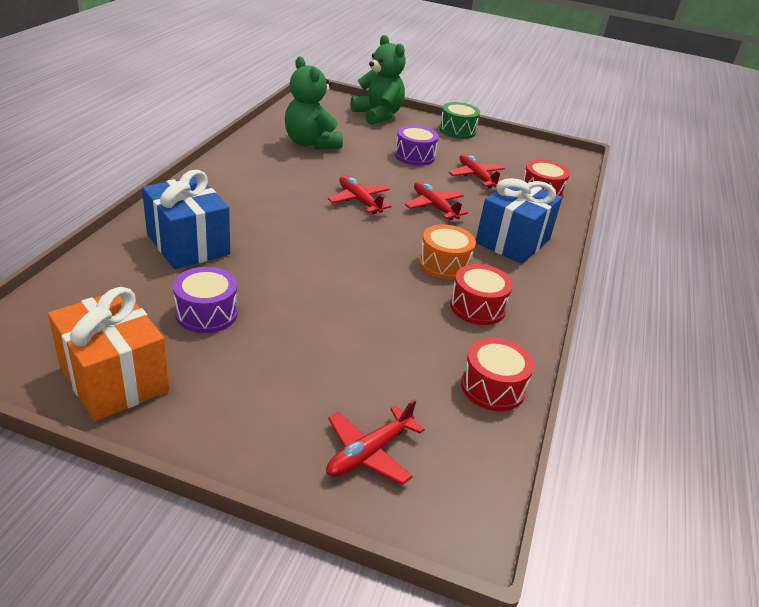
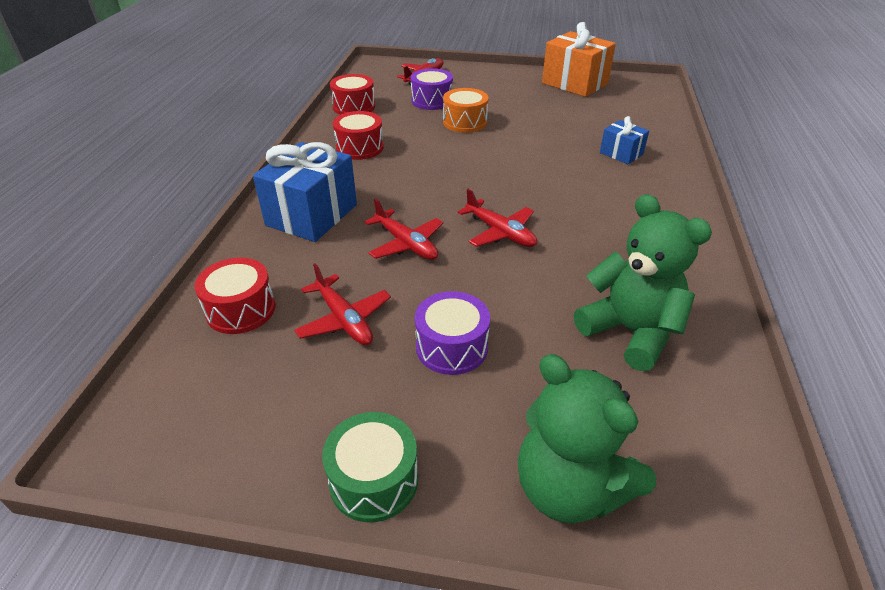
camera: 175 degrees right, 5 degrees up
blue gift [142,170,230,269] -> blue gift [600,116,649,164], size x0.53
purple drum [173,267,238,333] -> purple drum moved to [411,68,453,110]
orange drum [419,224,476,280] -> orange drum moved to [443,88,488,133]

